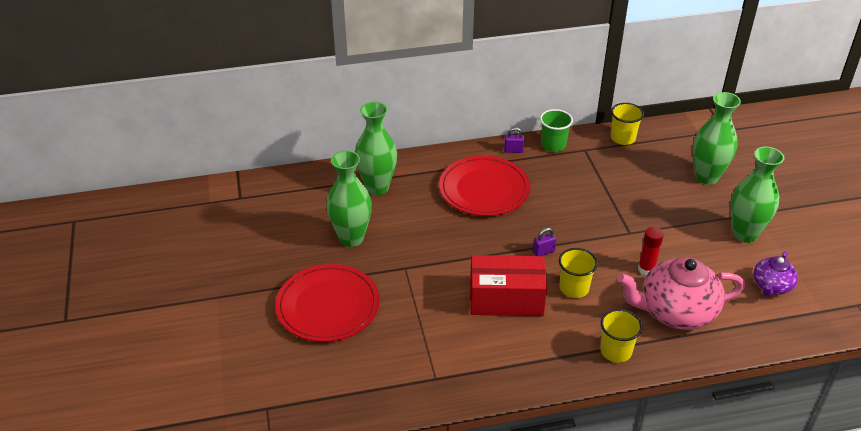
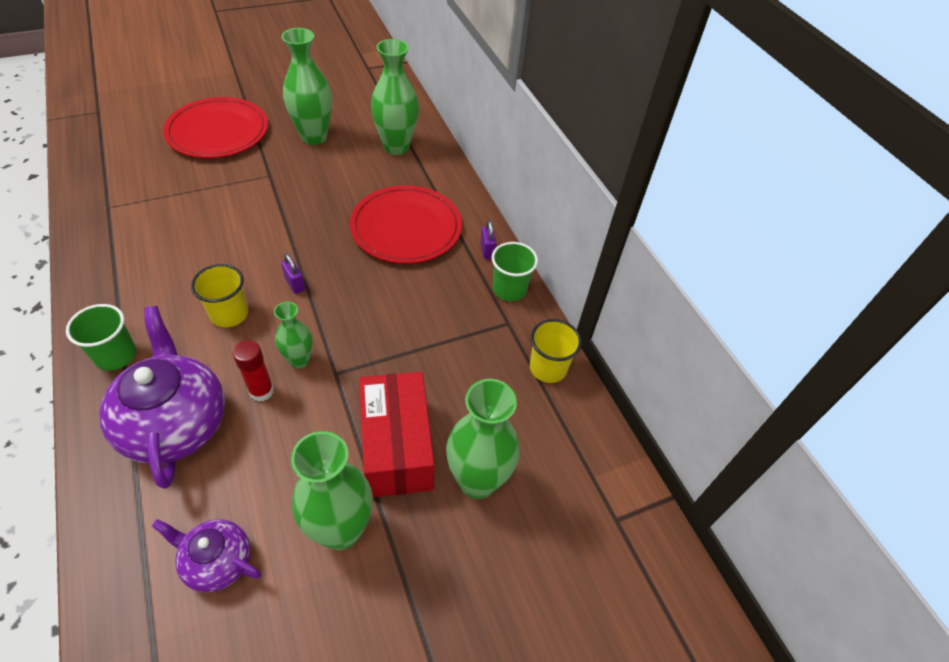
camera: 75 degrees right, 10 degrees up
red box [470,255,547,316] -> red box moved to [359,372,434,497]
yellow cup [600,309,643,363] -> green cup [66,304,136,371]
pink teapot [617,257,745,330] -> purple teapot [99,306,225,489]
none -> green vase [274,302,313,369]

